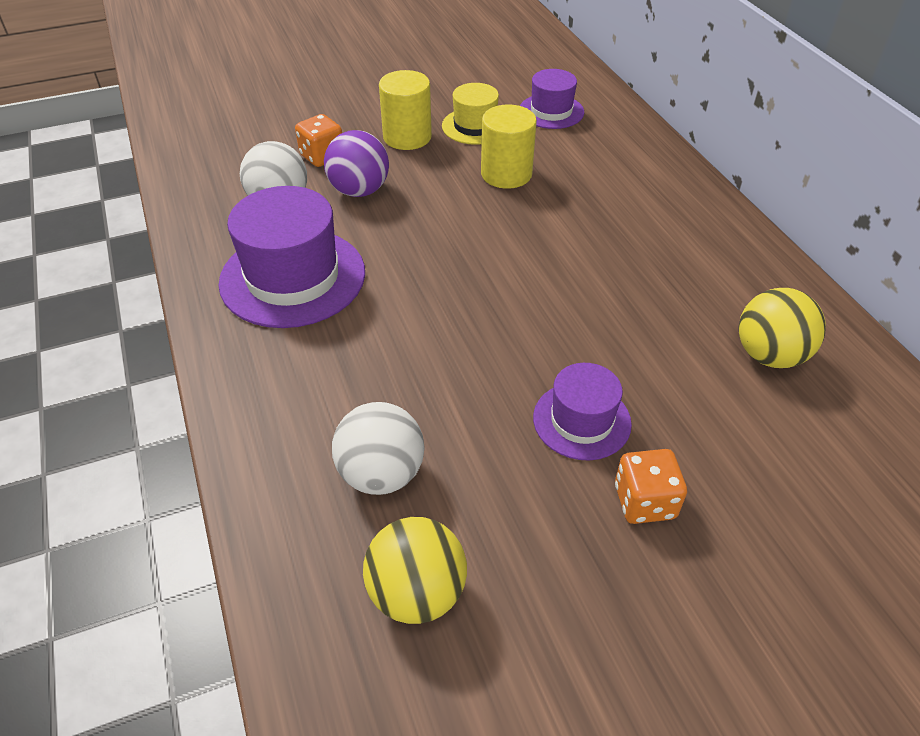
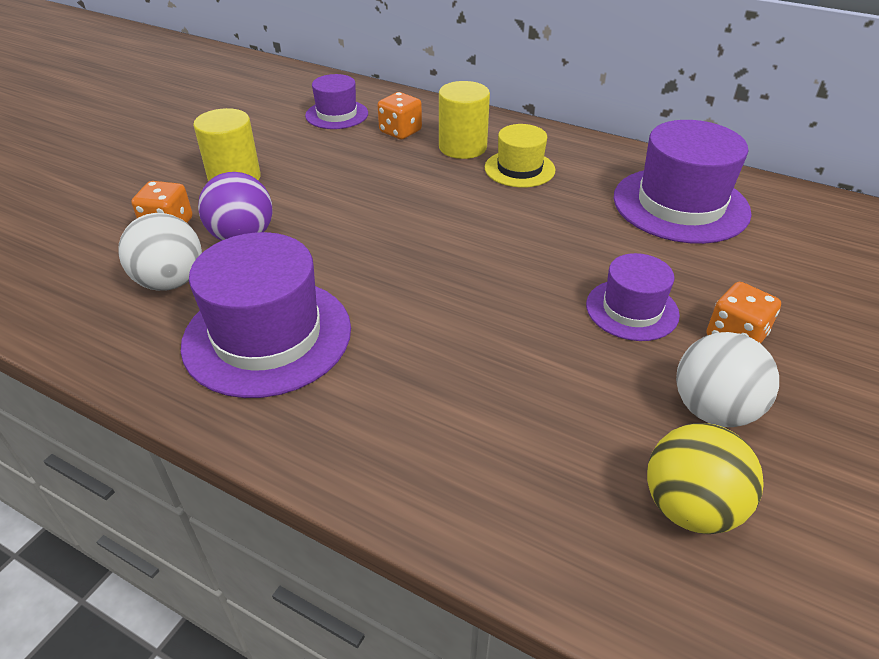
camera: 40 degrees left, 5 degrees down
white ball [332,402,425,495] -> white ball moved to [676,332,779,427]
yellow hat [442,83,499,145] -> yellow hat moved to [485,124,556,188]
yellow cylinder [481,105,537,189] -> yellow cylinder moved to [439,81,490,159]
yellow ball [739,288,826,368] -> purple hat [613,120,752,244]
none -> orange dice [378,92,422,139]

